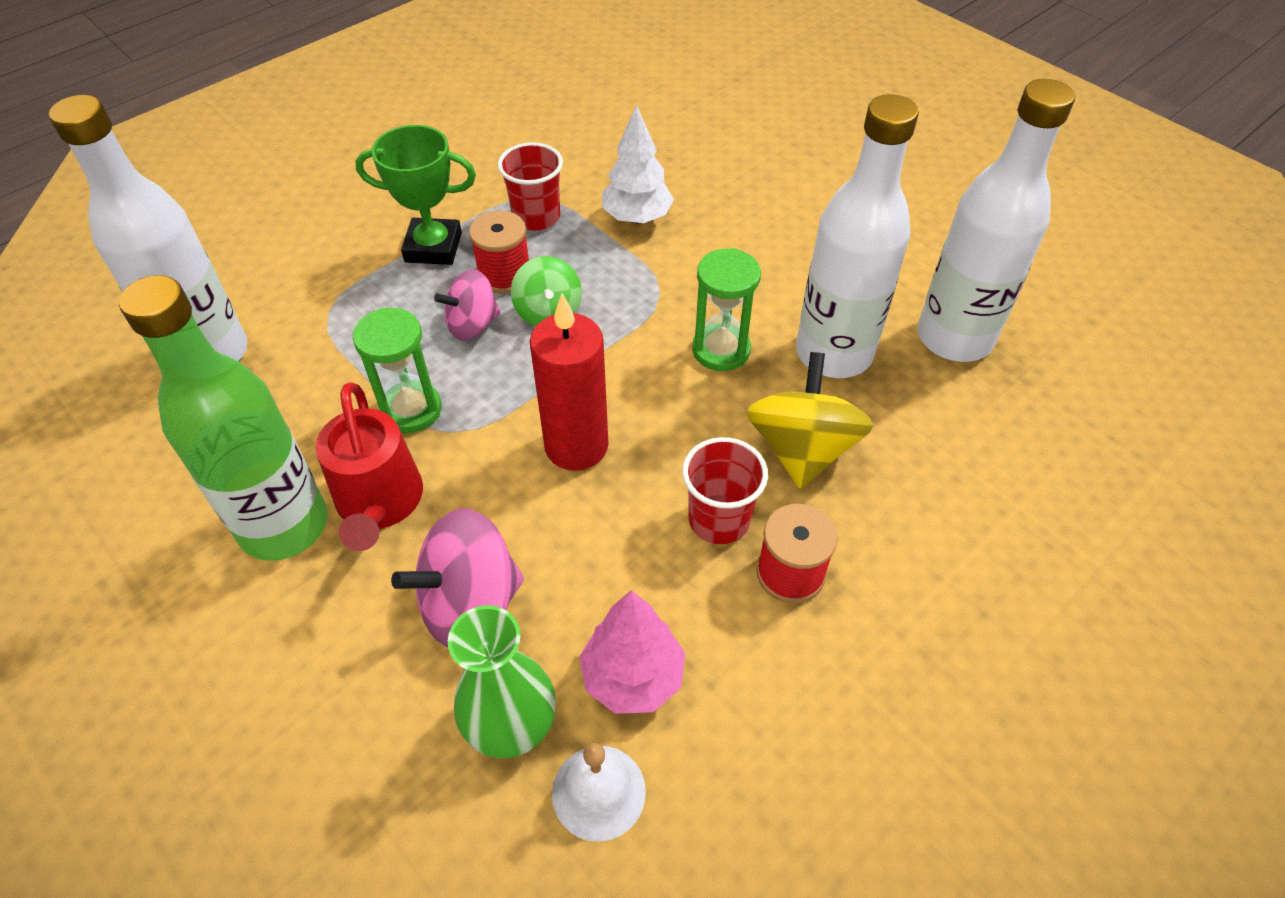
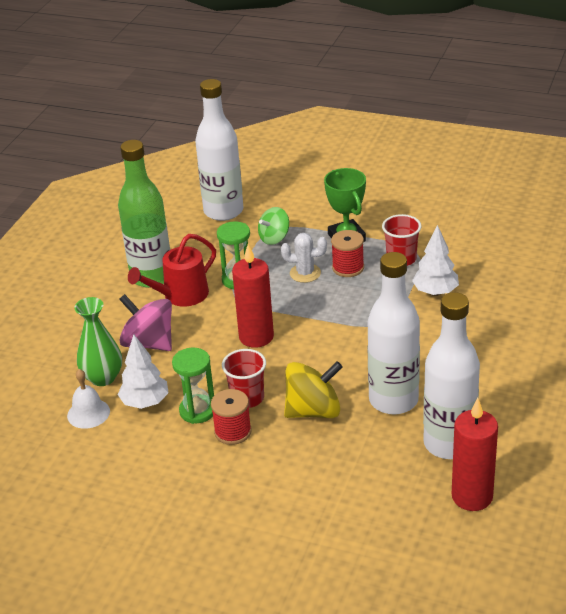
camera: 65 degrees right, 15 degrees down
pink spinning top [434,269,500,341] -> white cactus [281,233,327,283]
green spinning top [511,256,582,326] -> green spinning top moved to [258,207,289,245]
pink tree [579,590,685,714] -> white tree [118,334,169,409]
green hourglass [692,248,761,371] -> green hourglass moved to [172,348,214,424]
none -> red candle [452,398,498,511]

